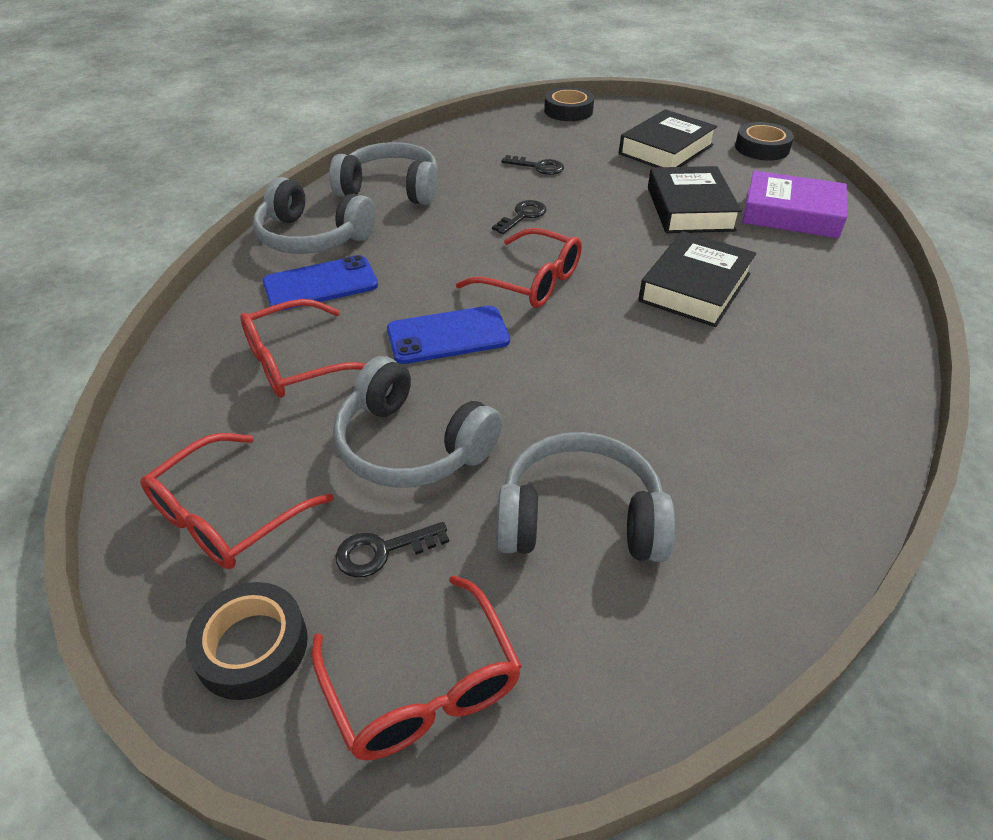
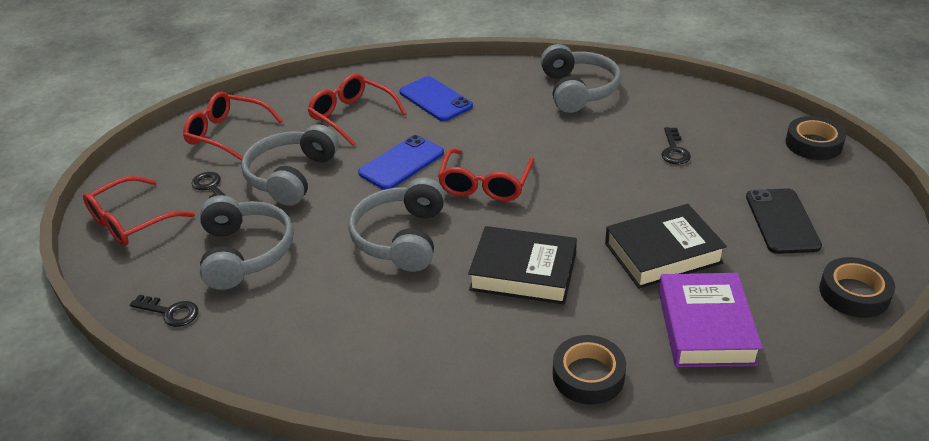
camera: 75 degrees right, 5 degrees down
black tape [186,582,308,700] -> black tape moved to [553,335,626,405]
grey headphones [253,177,376,254] -> grey headphones moved to [348,177,445,272]
blue phone [387,306,510,364] -> blue phone turned 75 degrees clockwise [358,135,444,190]
black key [492,200,547,234] -> black key moved to [130,295,198,327]
black book [619,109,717,167] -> black phone [746,188,822,254]

